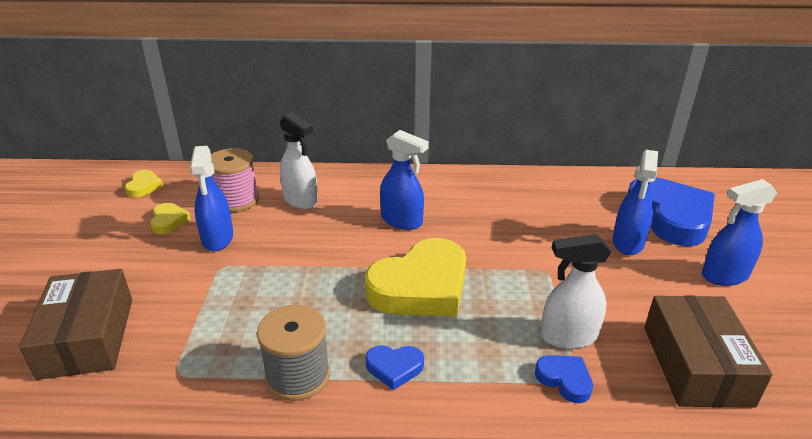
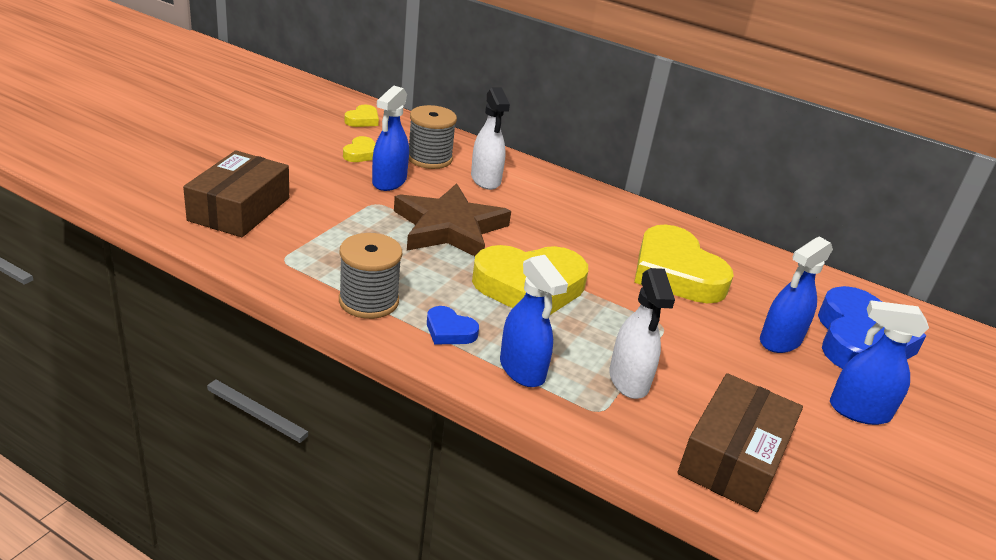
camera: 25 degrees right, 0 degrees up
pink spool [211,148,259,212] -> grey spool [409,105,457,169]
blue spray bottle [380,130,429,230] -> blue spray bottle moved to [500,255,568,387]
blue heart [535,355,593,403] -> none
white spray bottle [541,234,611,349] -> white spray bottle turned 120 degrees counterclockwise [609,268,675,399]
none -> brown star [394,183,511,256]
none -> yellow heart [634,225,734,303]

